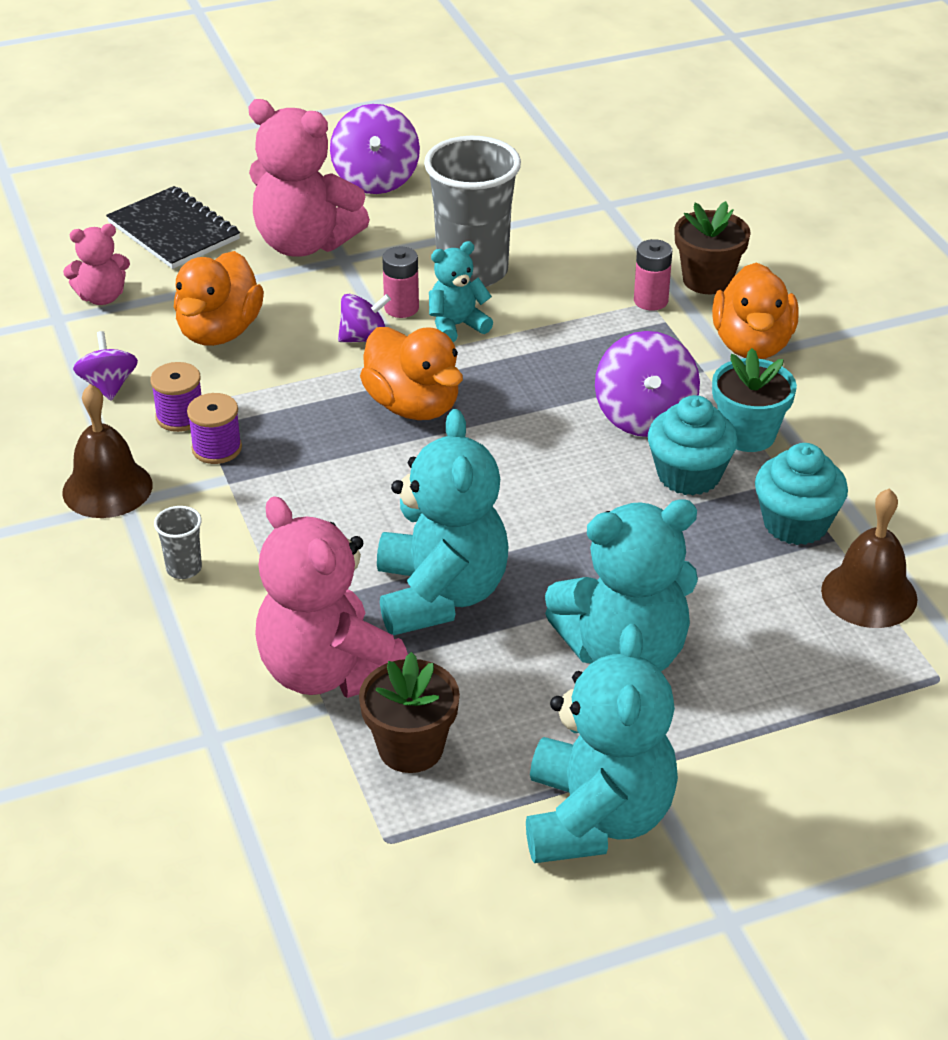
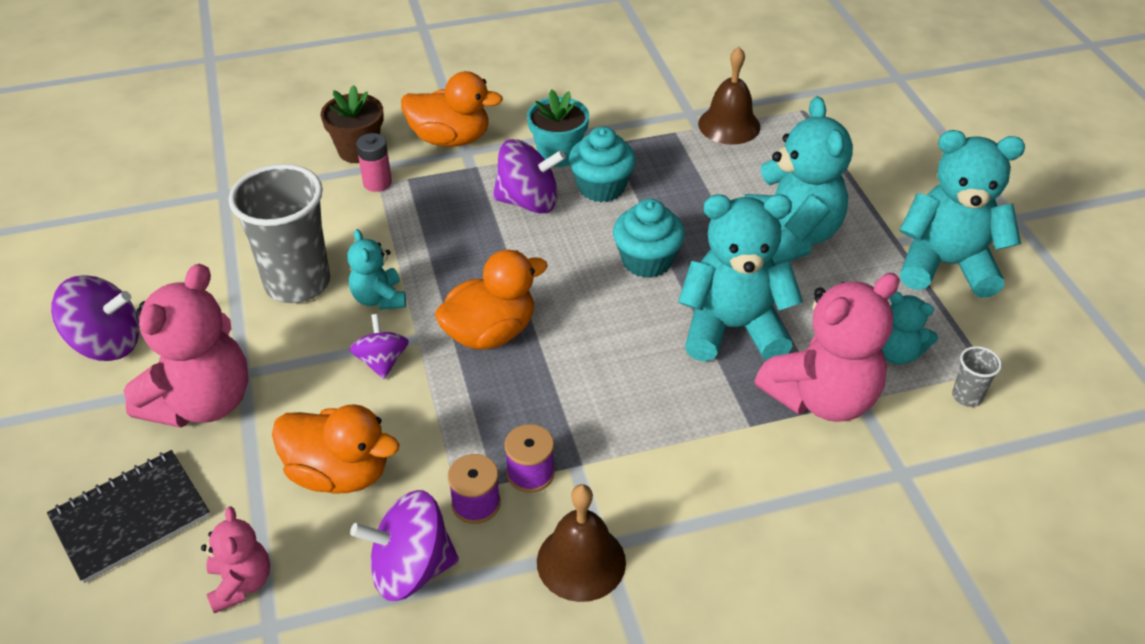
camera: 85 degrees left, 5 degrees up
purple spinning top [73,331,138,401] -> purple spinning top [350,490,459,601], size x1.60
grey cup [154,506,202,579] -> grey cup moved to [952,346,1002,407]
brown flower pot [359,652,460,773] -> turquoise teddy bear [882,292,938,364]
pink battery [382,246,419,318] -> none
turquoise cupcake [755,443,848,545] -> turquoise cupcake moved to [613,199,685,278]

